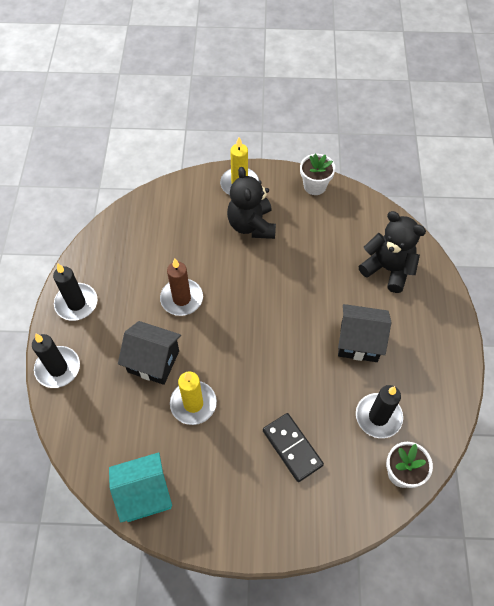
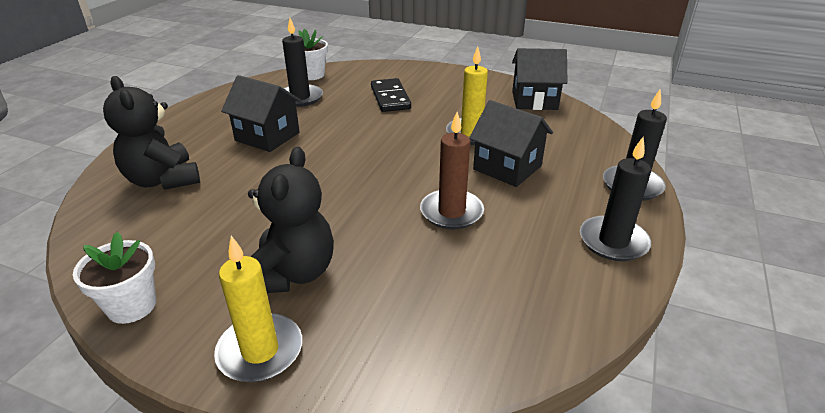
camera: 160 degrees left, 25 degrees down
turquoise house [109,452,172,522] -> black house [512,48,567,110]

